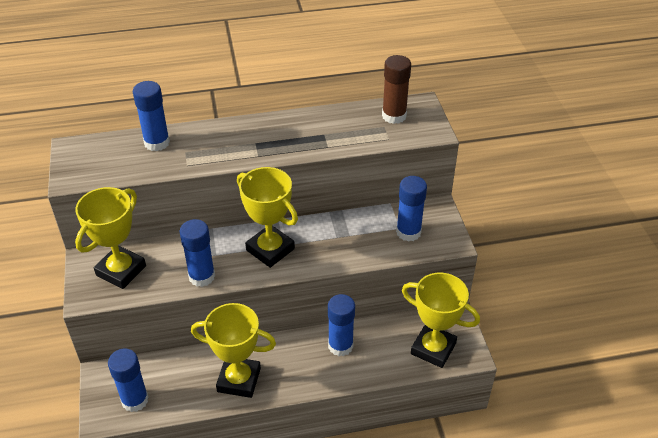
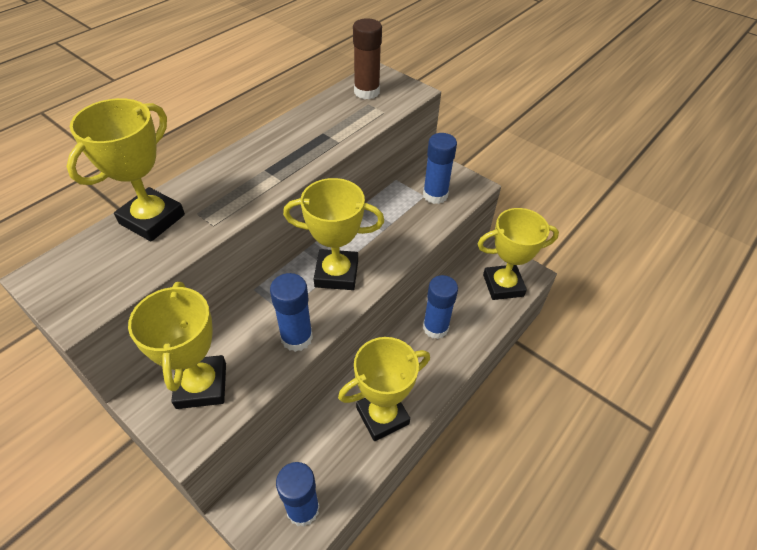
camera: 40 degrees left, 5 degrees up
blue glue stick [133,81,170,151] -> yellow trophy [67,98,185,242]

